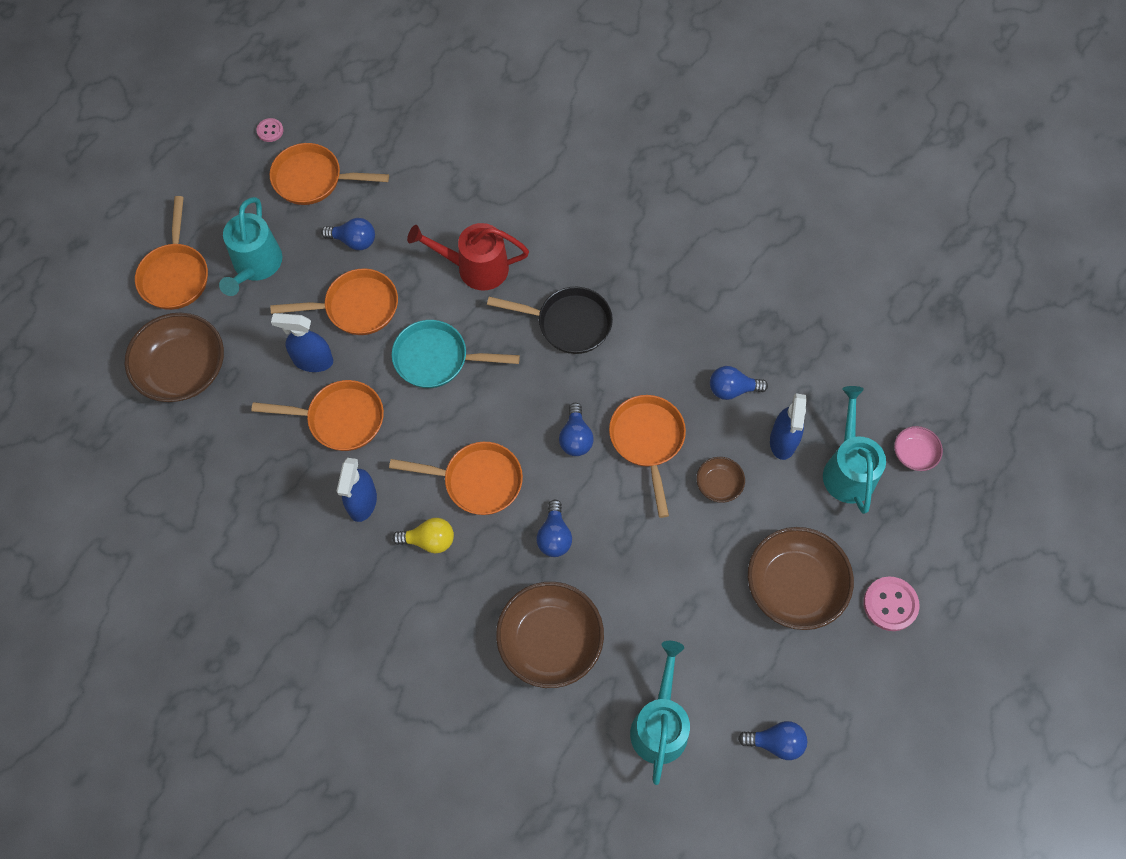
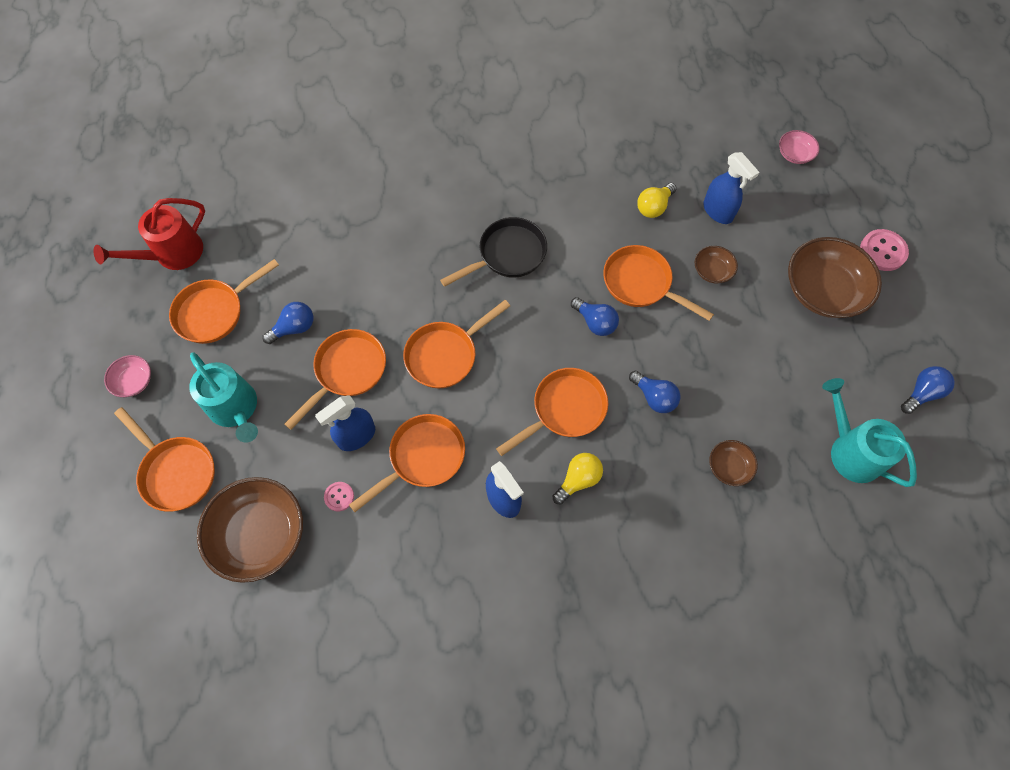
camera: 45 degrees left, 0 degrees up
pink button [256,118,283,142] -> pink button moved to [324,482,354,511]
turquoise pan [392,320,520,388] -> orange pan [403,300,510,388]
red watering can [407,223,529,290] -> red watering can moved to [94,198,205,270]
brown bowl [496,582,604,688] -> brown bowl [709,440,758,486], size x0.48
blue light bulb [710,366,768,400] -> yellow light bulb [637,183,677,218]
turquoise watering can [823,386,886,514] -> none
none -> pink bowl [104,355,151,397]

